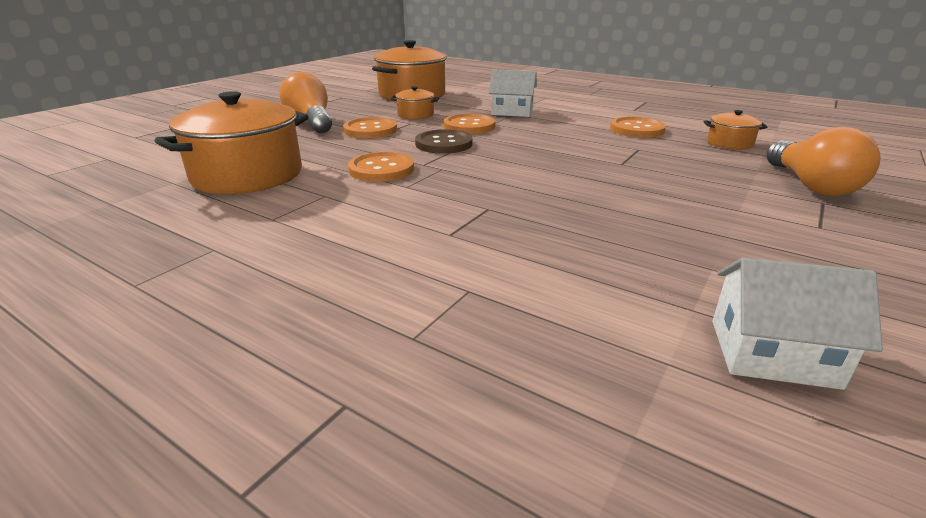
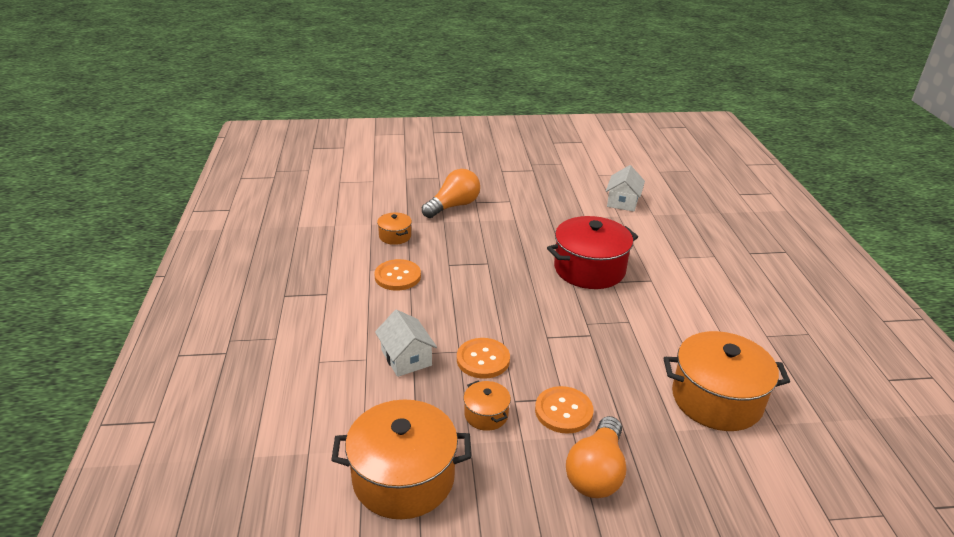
camera: 130 degrees left, 5 degrees up
orange button [348,152,414,182] -> none
brown button [415,130,473,153] -> none
white house [712,258,883,390] -> white house turned 45 degrees clockwise [606,165,645,212]
none -> red pot [547,216,638,289]

